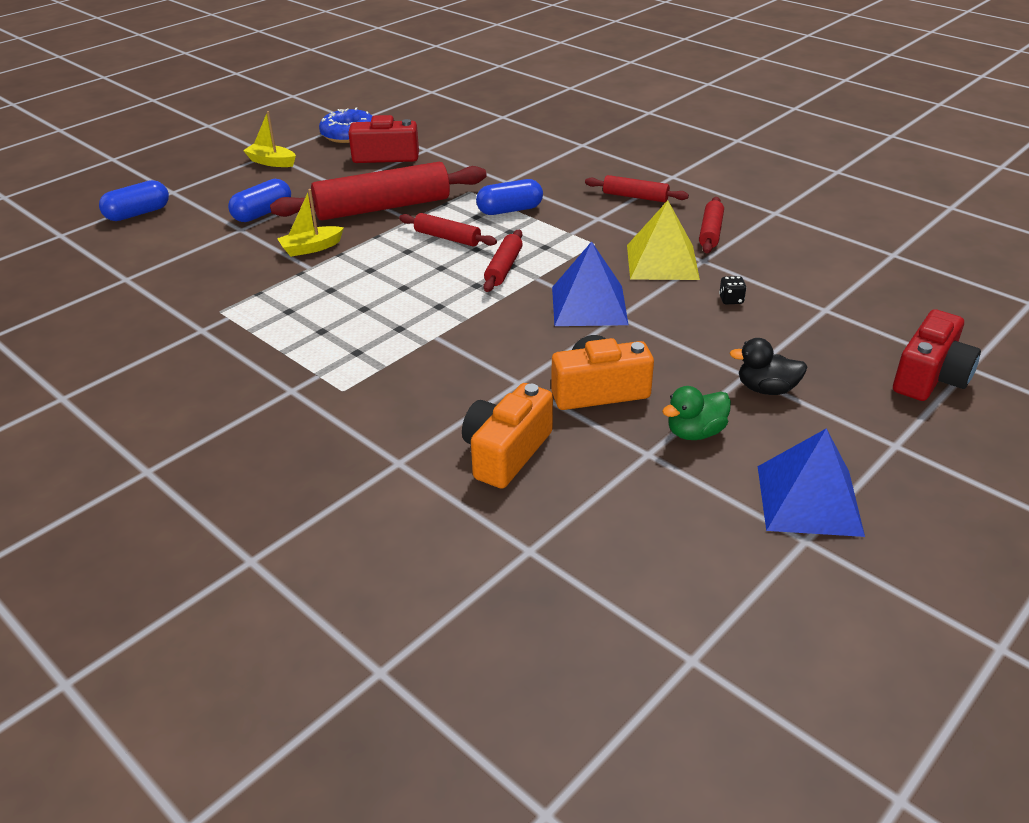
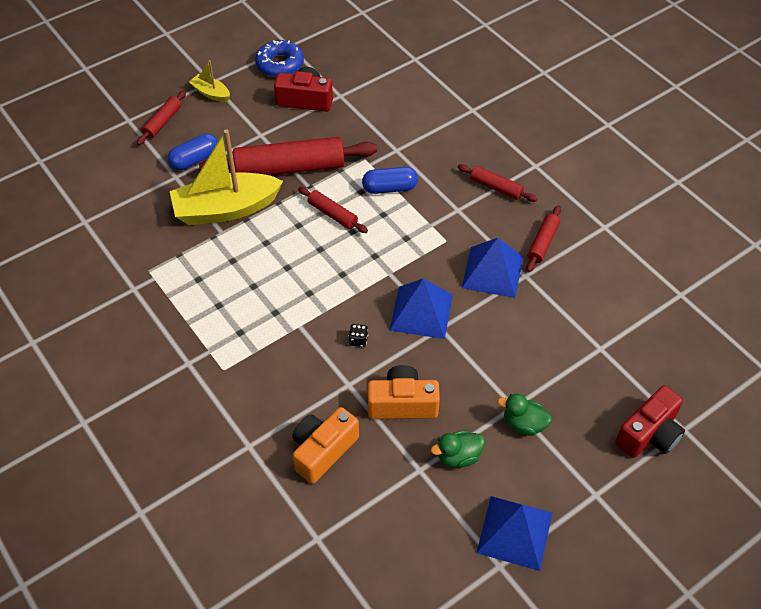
camera: 10 degrees right, 15 degrees up
blue capsule [99,180,169,221] -> none
yellow boat [277,189,344,257] -> yellow boat [170,129,283,225], size x2.14
red rolling pin [483,230,523,292] -> red rolling pin moved to [137,90,186,145]
yellow pyramid [627,200,700,280] -> blue pyramid [462,238,523,298]
black dice [719,276,747,304] -> black dice moved to [348,324,368,347]
black duck [729,338,807,395] -> green duck [497,394,552,436]

